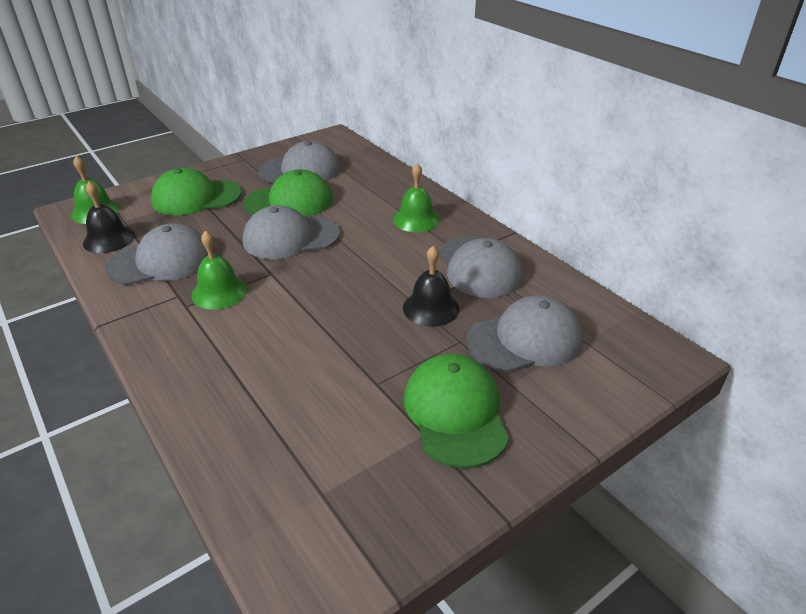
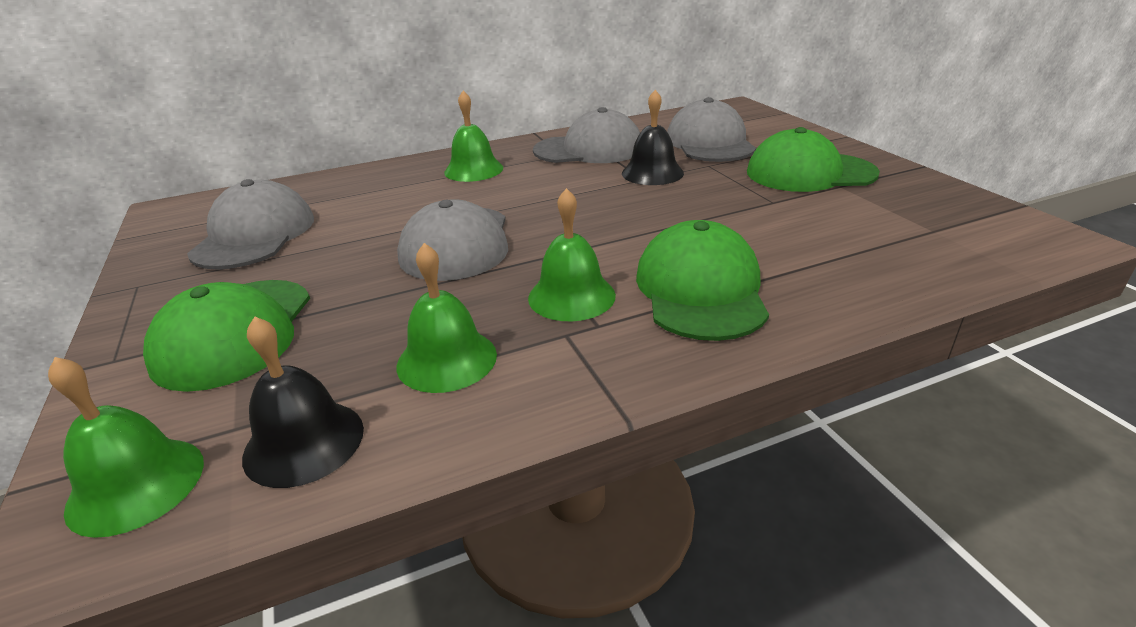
camera: 75 degrees left, 5 degrees down
grey cap [105,223,208,285] -> green bell [397,243,497,393]
green cap [243,169,333,217] -> green cap moved to [636,220,769,341]

